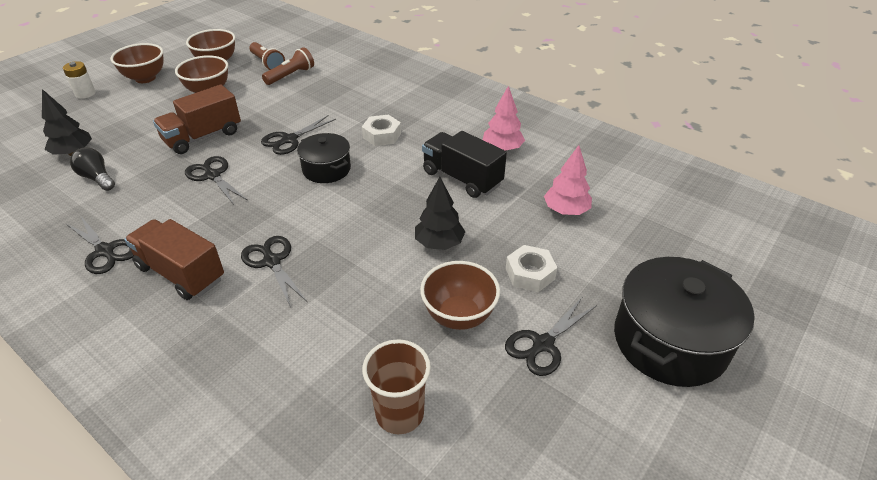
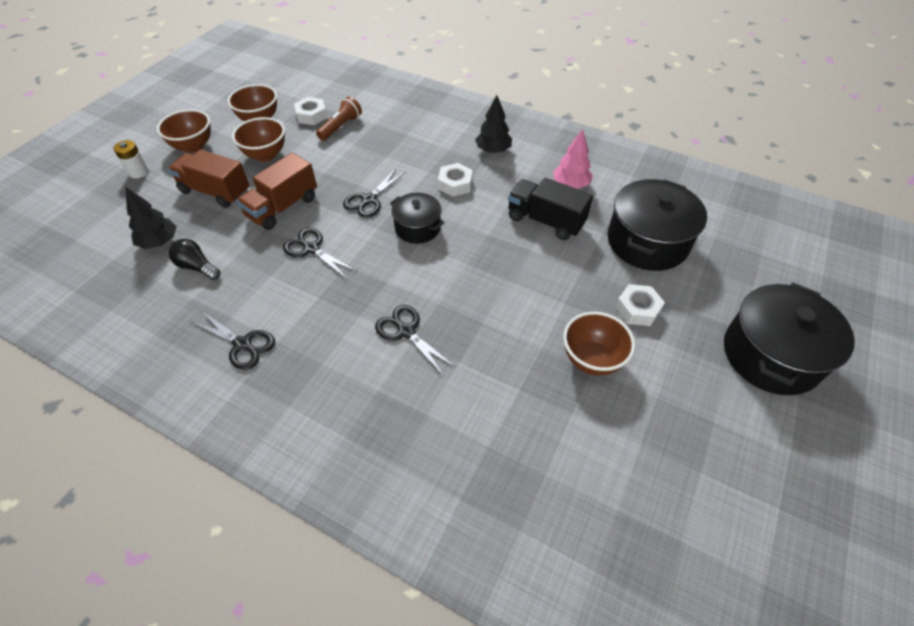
camera: 10 degrees left, 10 degrees up
brown truck [124,219,224,300] -> brown truck moved to [168,150,249,208]
brown flashlight [249,42,285,70] -> white nut [294,97,327,125]
brown cup [362,339,431,434] -> none
black tree [415,177,465,250] -> black tree moved to [475,95,512,153]
black scissors [505,298,597,376] -> none
pink tree [544,145,592,215] -> black pot [608,179,707,271]

